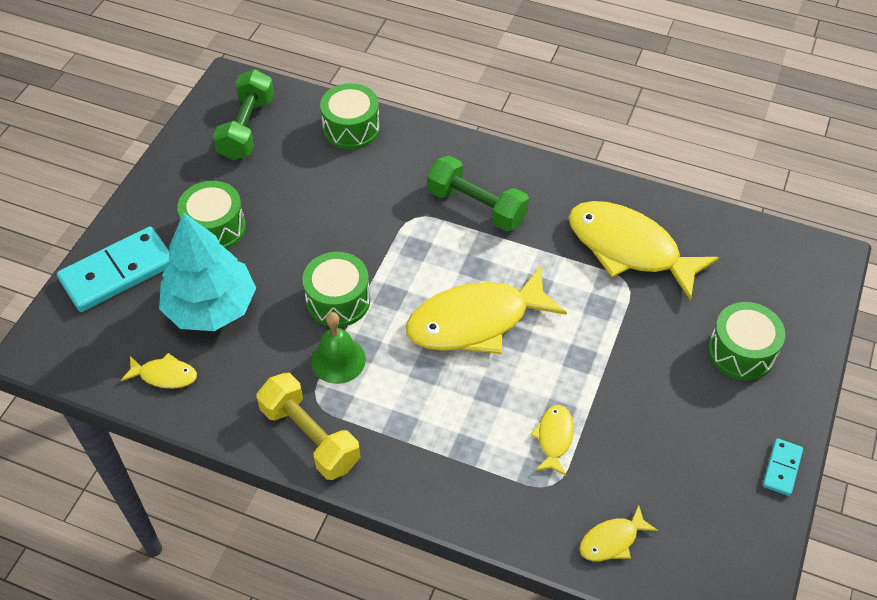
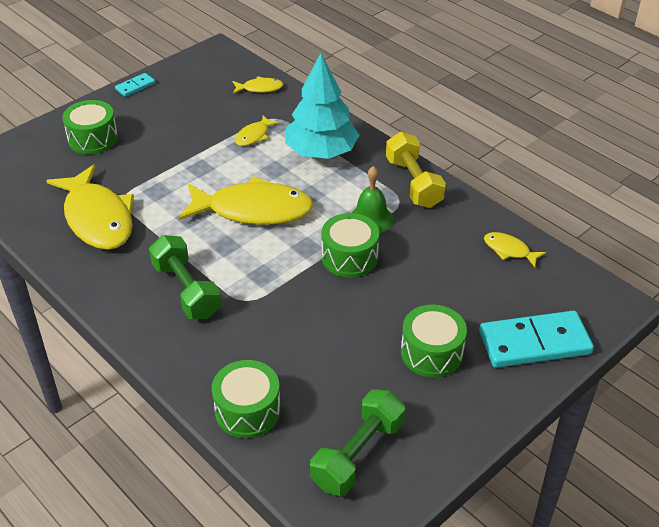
camera: 155 degrees left, 10 degrees down
turquoise tree [159,212,256,331] -> turquoise tree moved to [285,53,359,159]

